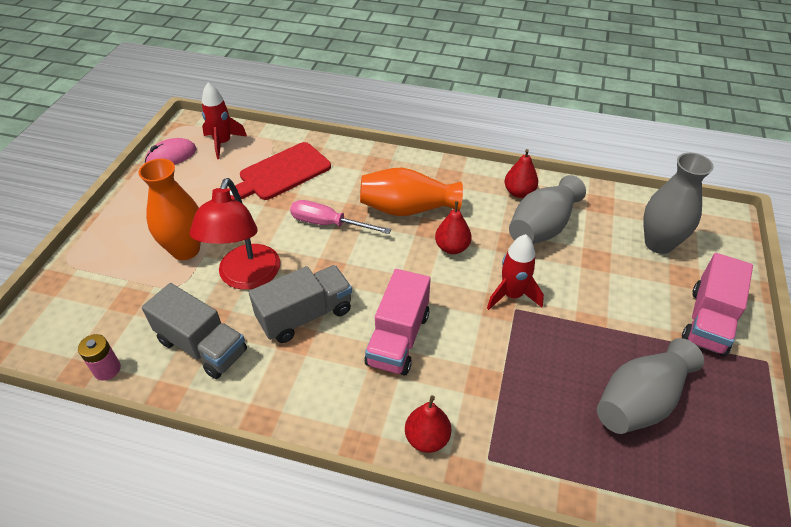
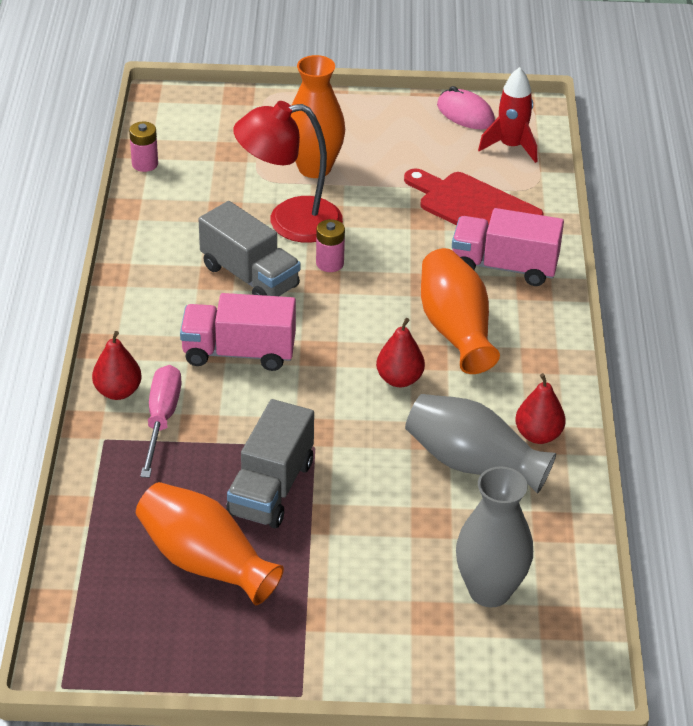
camera: 75 degrees right, 5 degrees down
grey truck [142,283,247,379] -> grey truck moved to [226,399,314,528]
pink screwdriver [290,200,391,234] -> pink screwdriver moved to [140,365,181,478]
red rocket [487,234,544,310] -> none
grey vase [597,338,704,434] -> orange vase [136,482,284,605]
pink truck [682,253,753,356] -> pink truck moved to [452,208,564,286]
none -> pink battery [316,219,345,272]

